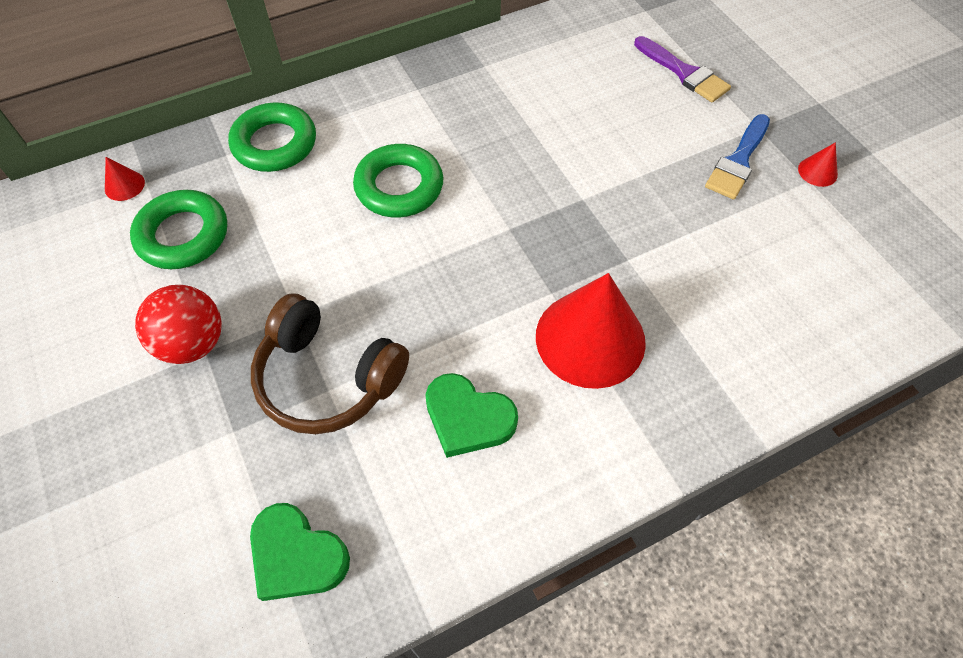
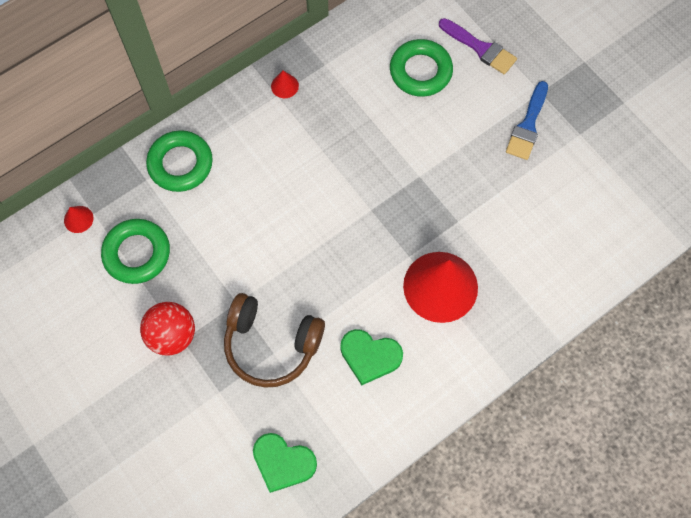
camera: 10 degrees left, 10 degrees up
green ring [353,144,443,218] -> green ring moved to [390,39,453,97]
red cone [798,142,838,187] -> red cone moved to [271,71,299,98]

